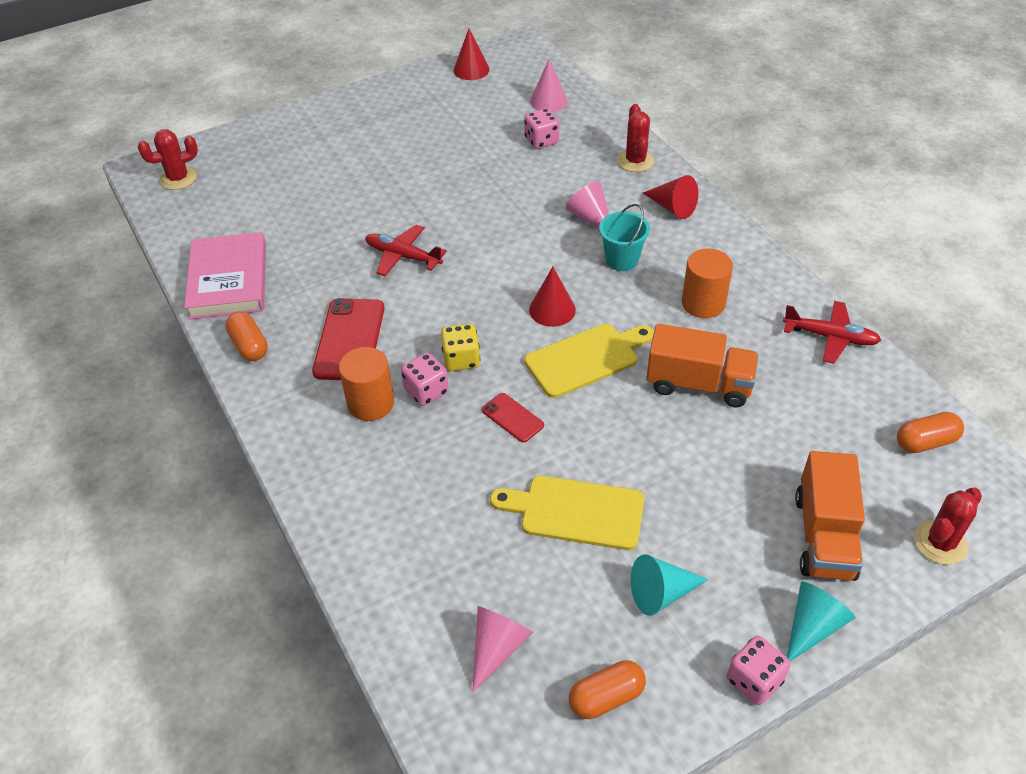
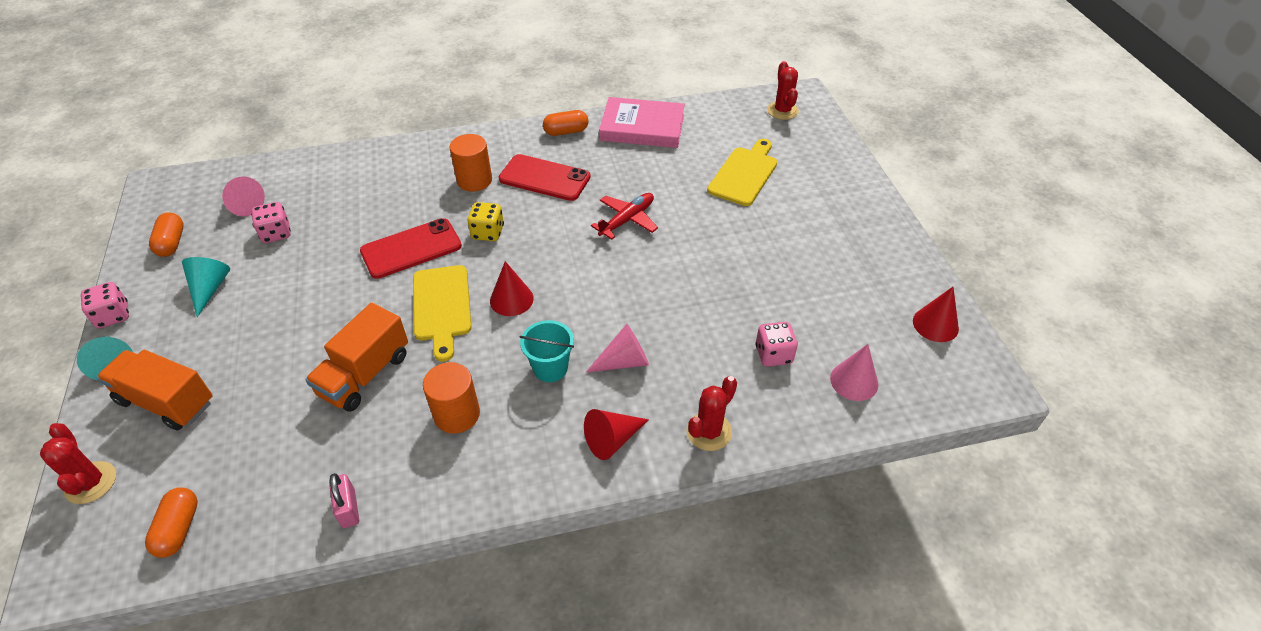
camera: 105 degrees right, 0 degrees up
pink dice [401,353,449,406] -> pink dice moved to [251,202,291,243]
red phone [482,393,544,443] -> red phone [360,218,462,279], size x1.87
yellow cutting board [490,476,644,550] -> yellow cutting board moved to [707,139,777,206]
red cactus [617,104,654,172] -> red cactus turned 60 degrees counterclockwise [687,376,737,451]
red plane [783,301,881,364] -> pink padlock [329,473,359,528]

